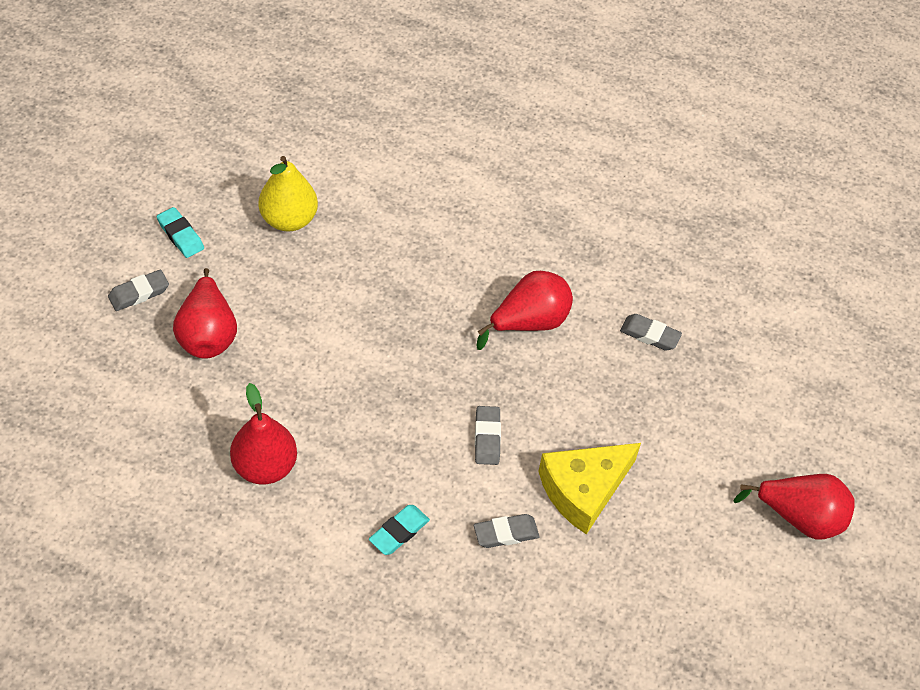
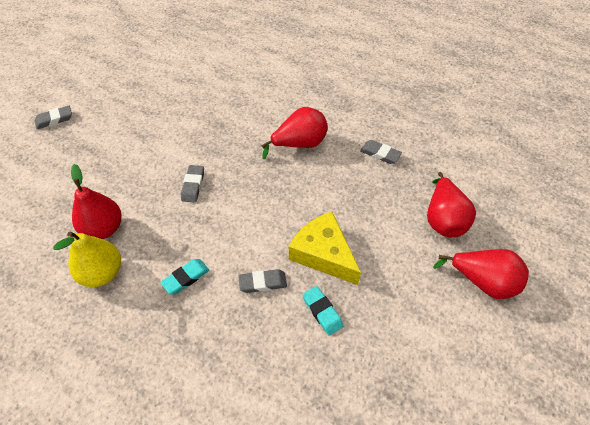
camera: 10 degrees right, 0 degrees up
turquoise eraser [157,207,204,258] -> turquoise eraser moved to [303,286,343,336]
red pear [173,268,237,359] -> red pear moved to [427,172,476,238]
yellow pear [259,156,318,232] -> yellow pear moved to [53,232,121,287]
grey eraser [475,406,501,465] -> grey eraser moved to [181,165,204,203]
yellow cheese [538,443,641,534] -> yellow cheese turned 75 degrees clockwise [289,211,361,285]

